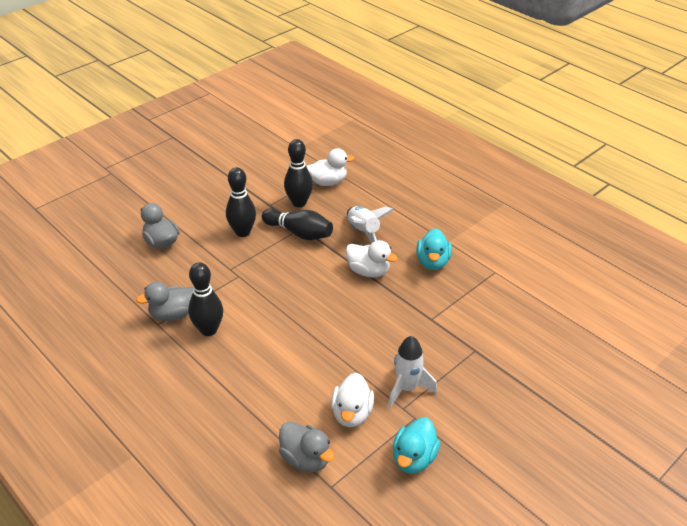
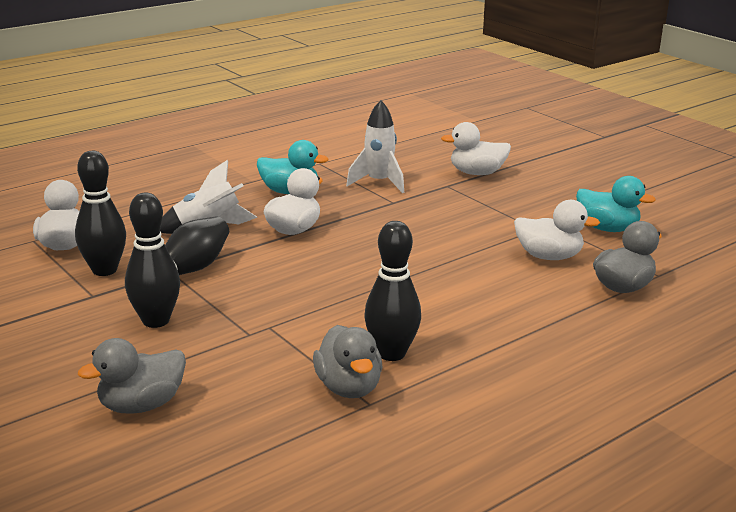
camera: 85 degrees left, 15 degrees down
white rocket [388,336,437,408] -> white rocket moved to [346,100,404,193]
none -> white duck [441,122,511,175]

